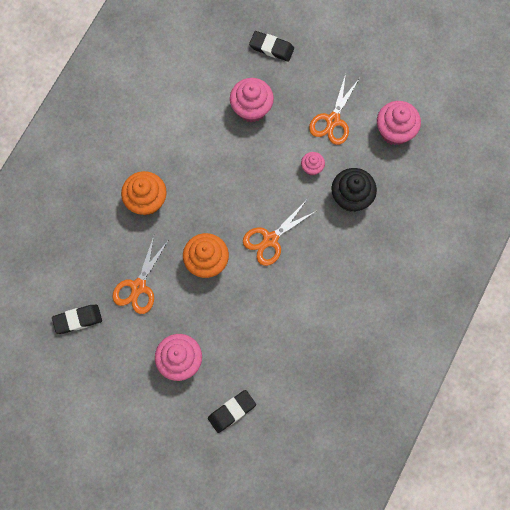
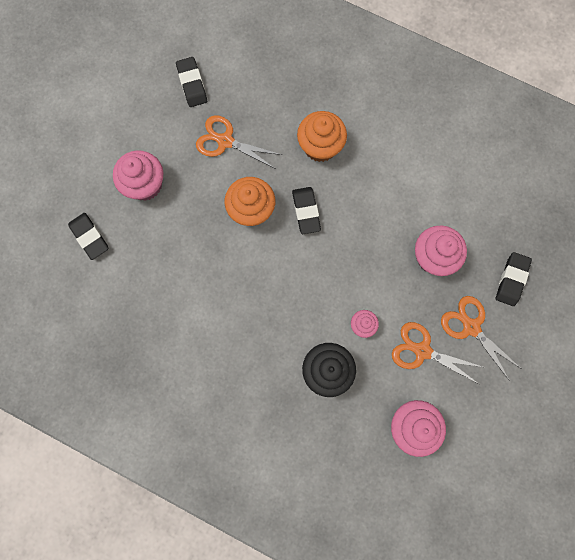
camera: 90 degrees right, 5 degrees up
orange scissors [243,201,316,266] -> orange scissors moved to [441,296,520,381]
none -> black eraser [292,187,321,234]

